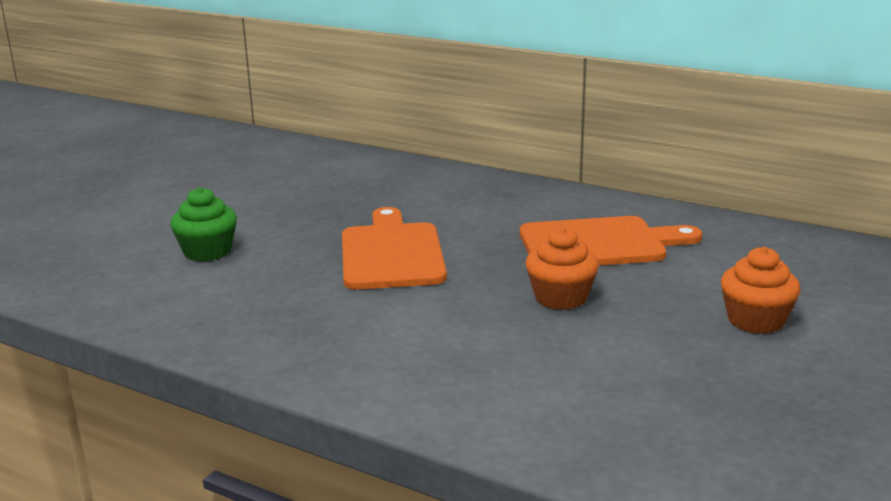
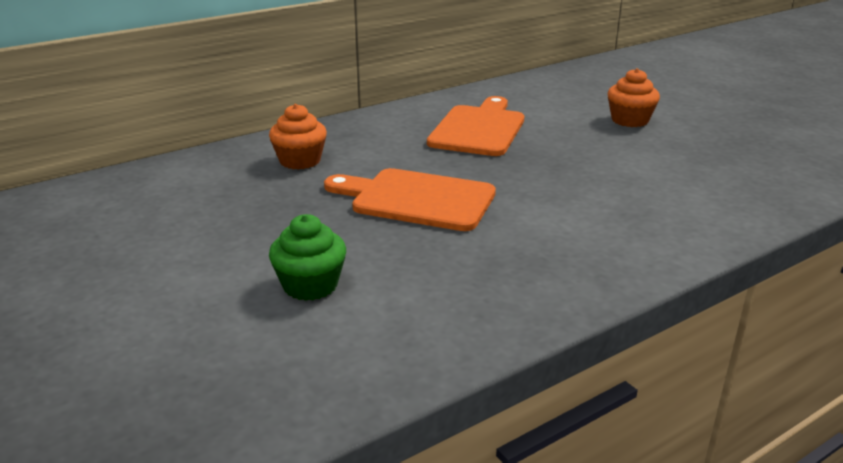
camera: 65 degrees left, 5 degrees up
orange cupcake [526,227,599,310] -> orange cupcake moved to [269,104,327,169]

